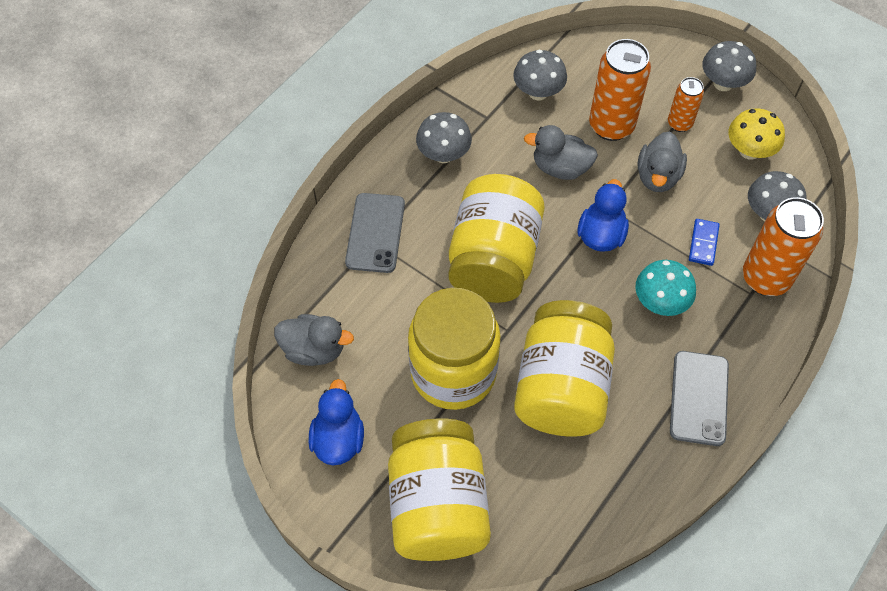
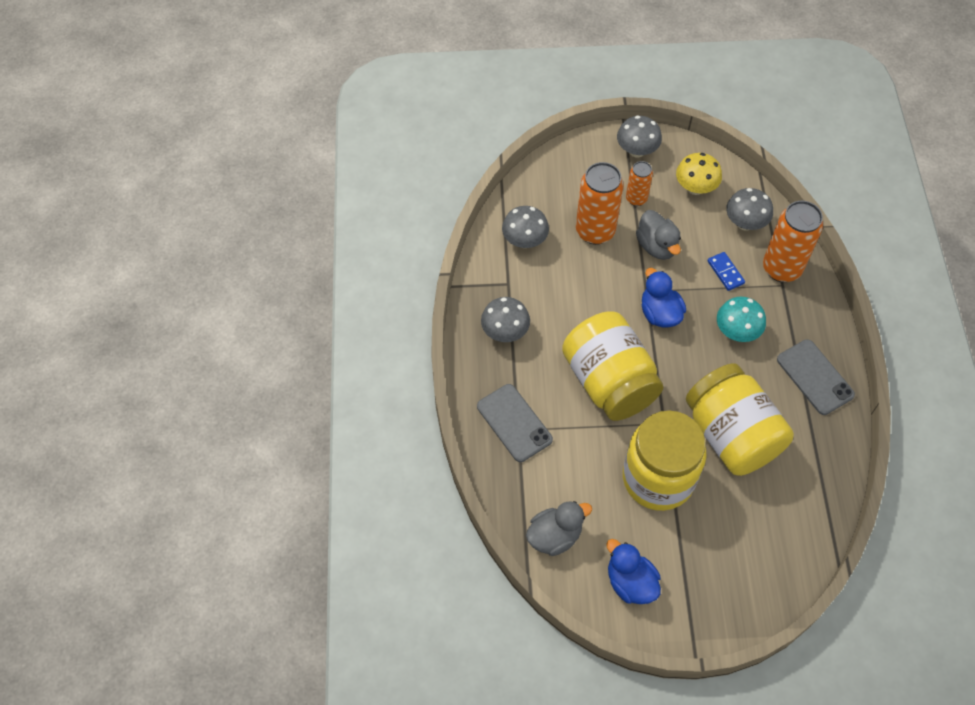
camera: 40 degrees left, 0 degrees up
yellow jar [388,419,491,561] -> none
grey duck [524,125,598,180] -> none

